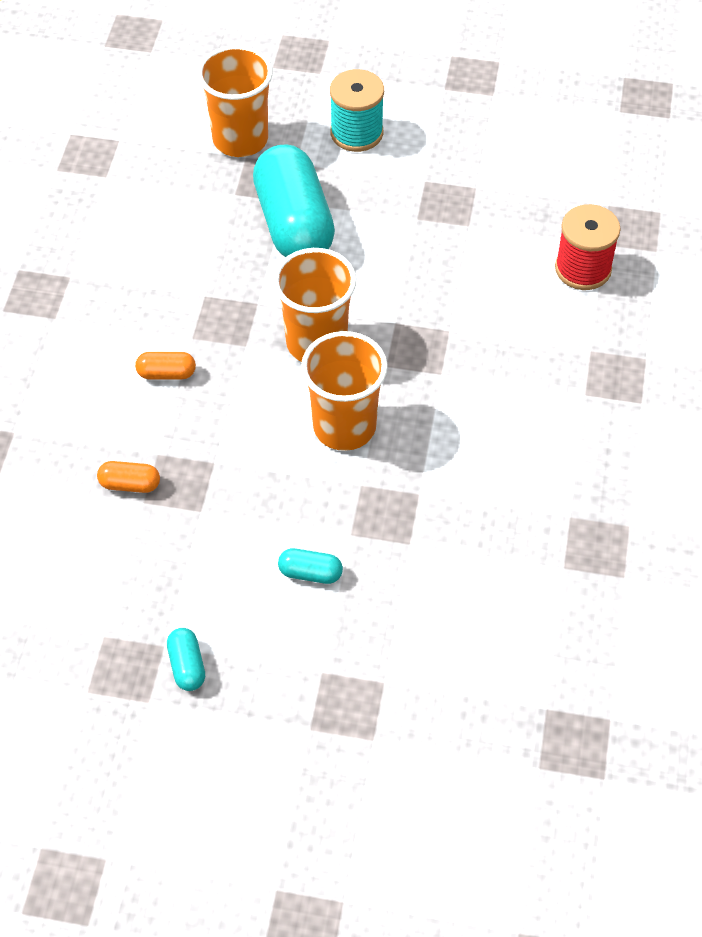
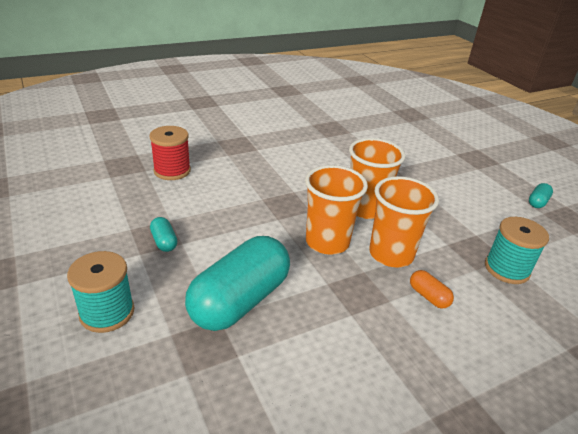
camera: 130 degrees left, 20 degrees down
orange capsule [97,461,160,493] -> turquoise spool [485,217,549,284]
orange cup [197,45,273,157] -> orange cup moved to [369,176,439,267]
turquoise capsule [278,548,343,584] -> turquoise capsule moved to [150,217,177,252]

